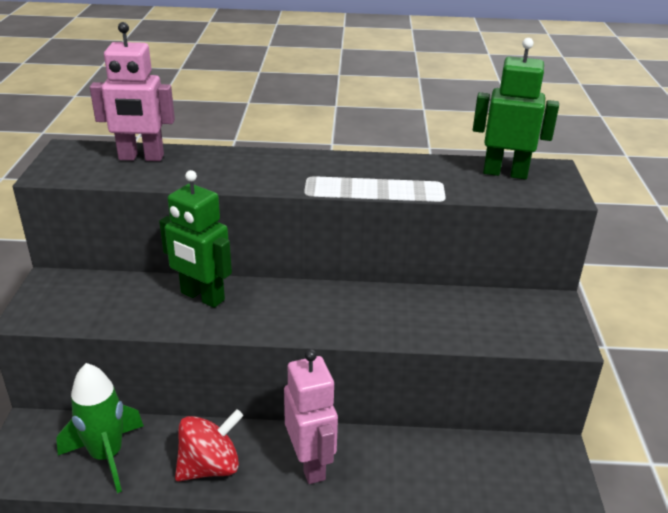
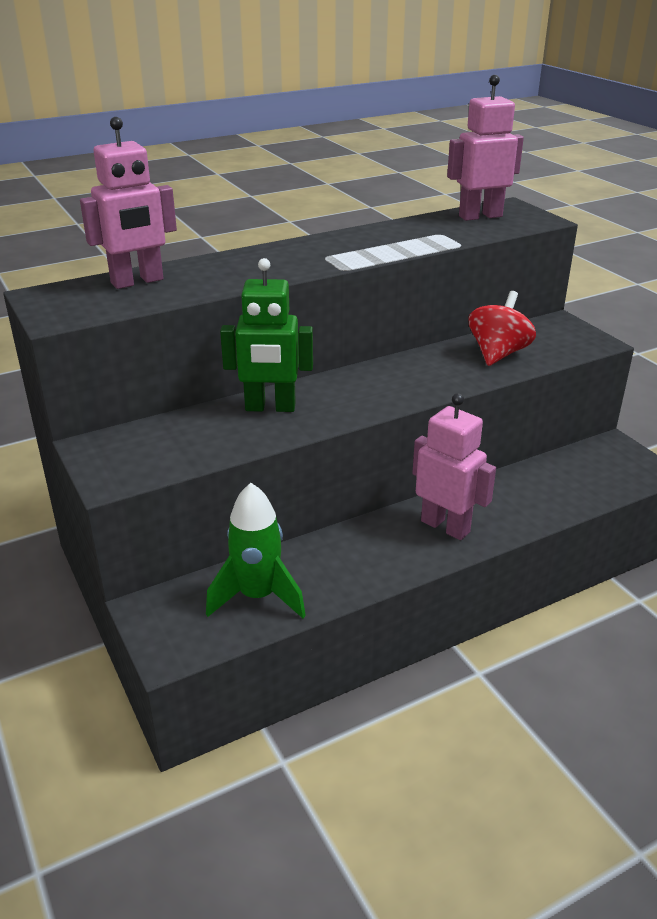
camera: 30 degrees left, 0 degrees up
red spinning top [175,409,243,481] -> red spinning top moved to [469,291,536,366]
green robot [473,38,559,179] -> pink robot [447,75,524,221]

